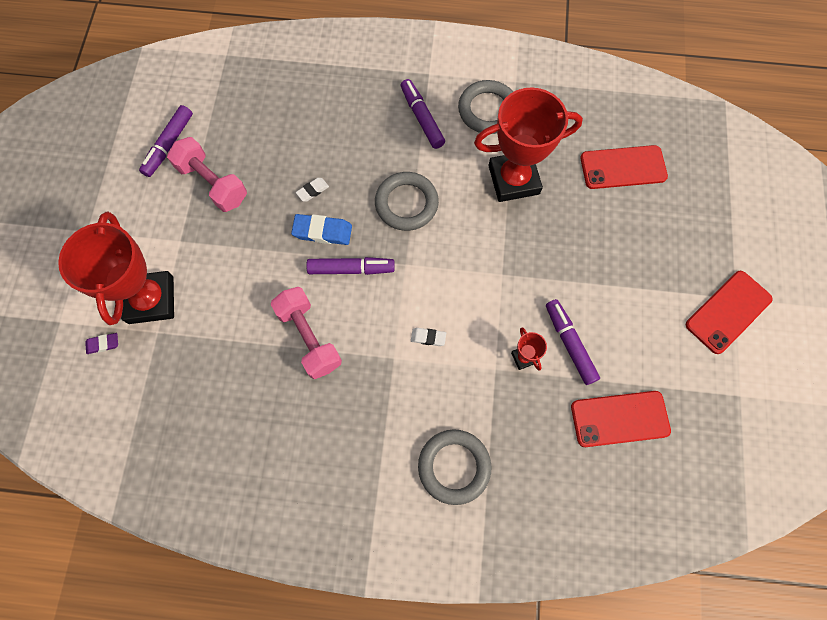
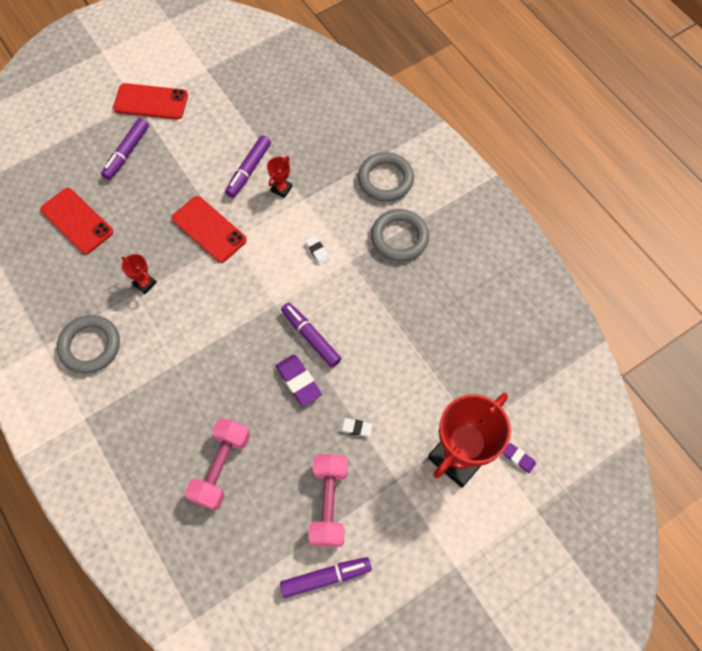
camera: 130 degrees left, 5 degrees down
pink dumbbell [271,287,342,379] -> pink dumbbell moved to [185,418,250,510]
blue eraser [291,214,352,245] -> purple eraser [276,354,322,406]
white eraser [296,178,329,202] -> white eraser moved to [338,418,372,437]
grey ring [375,172,439,231] -> grey ring moved to [371,209,429,262]
purple marker [401,79,445,149] -> purple marker moved to [101,118,149,180]
red trophy [474,87,583,202] -> red trophy [122,254,157,294], size x0.42
red phone [571,391,671,447] -> red phone moved to [171,196,247,263]

